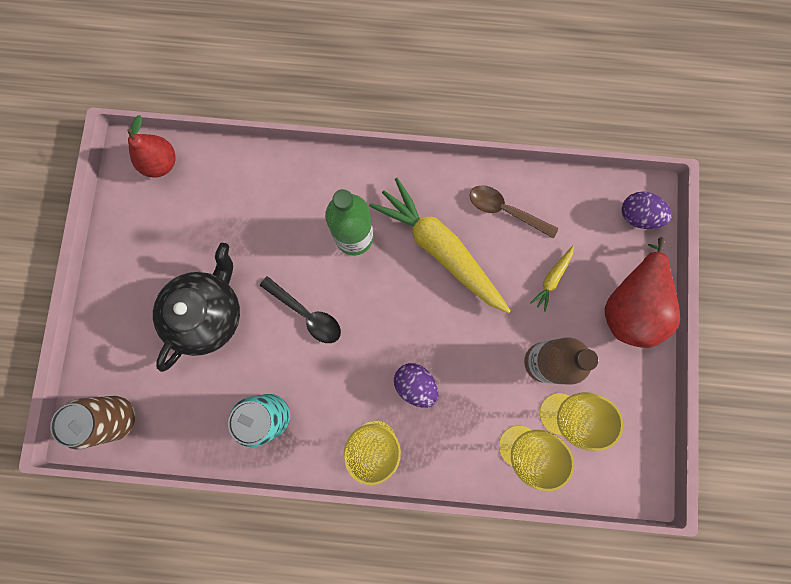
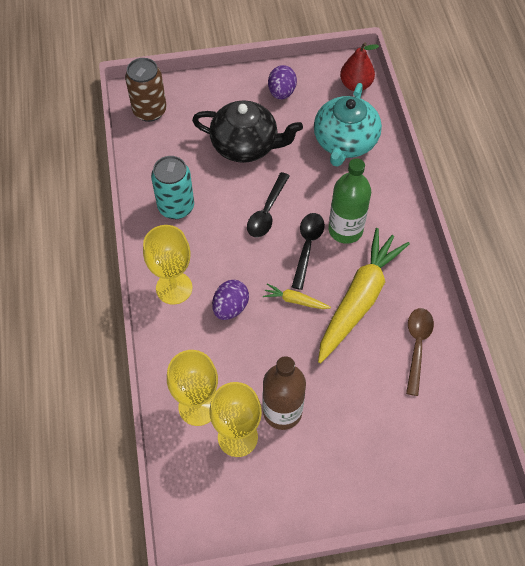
camera: 75 degrees right, 20 degrees down
yellow carrot [530,246,574,312] -> yellow carrot moved to [263,283,331,309]
red pear [605,237,680,348] -> none
purple egg [622,191,672,229] -> purple egg moved to [268,65,297,99]
none -> black spoon [292,213,325,290]
none -> turquoise teapot [314,83,382,167]

